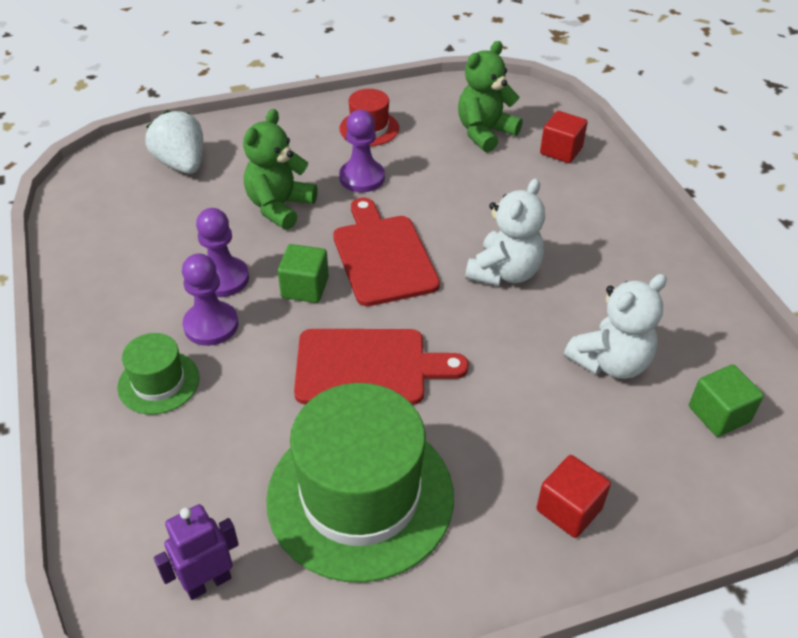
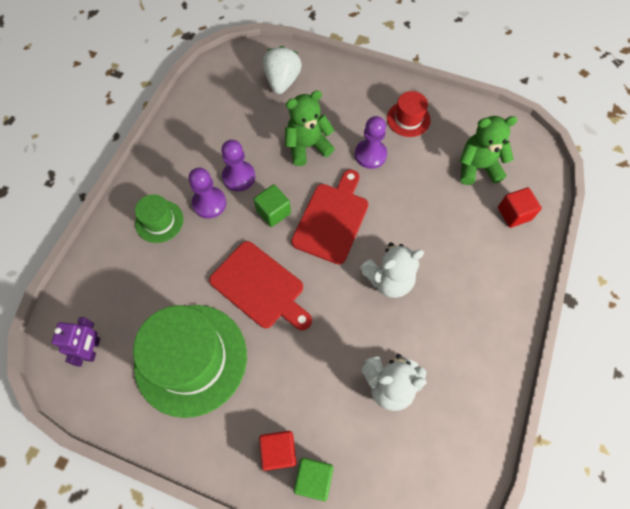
camera: 40 degrees right, 20 degrees up
purple robot [154,504,239,600] -> purple robot turned 90 degrees clockwise [51,317,100,367]
green cube [689,364,764,437] -> green cube moved to [294,458,333,501]

